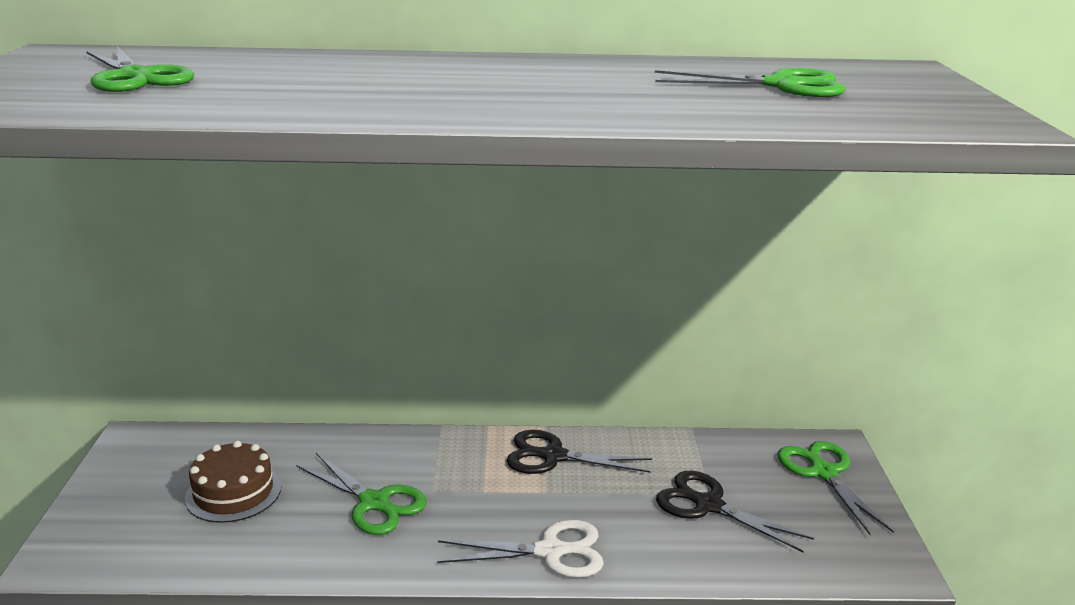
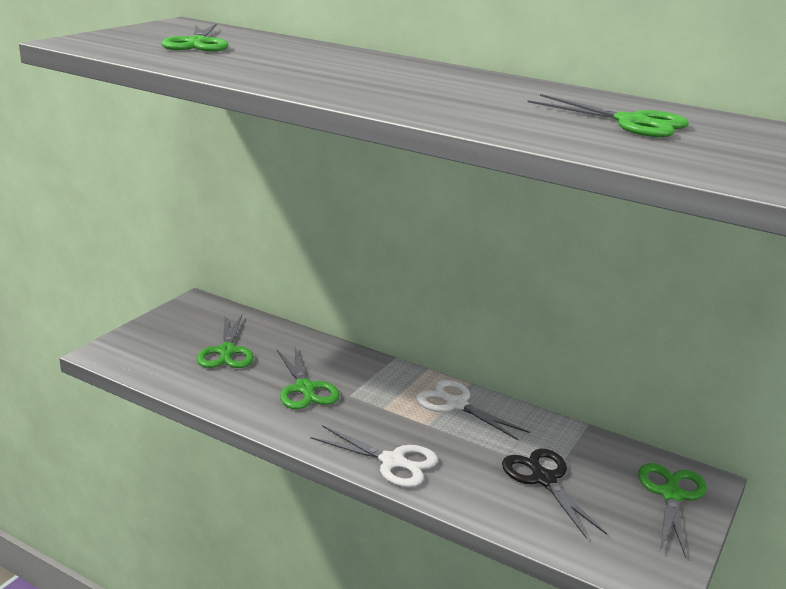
camera: 30 degrees right, 0 degrees up
brown cake [185,441,282,523] -> green scissors [197,315,254,368]
black scissors [507,430,652,474] -> white scissors [416,380,530,441]

